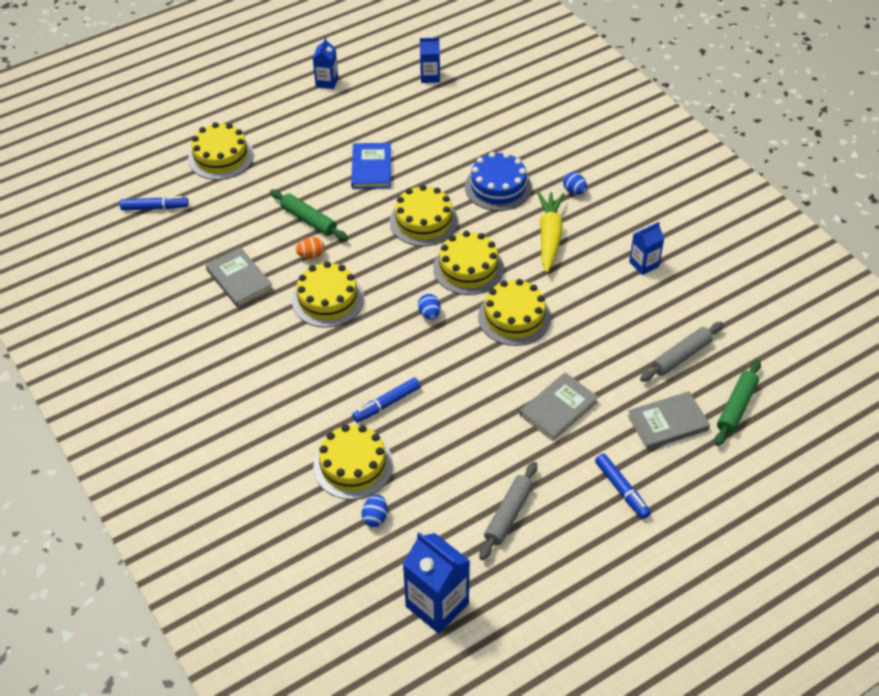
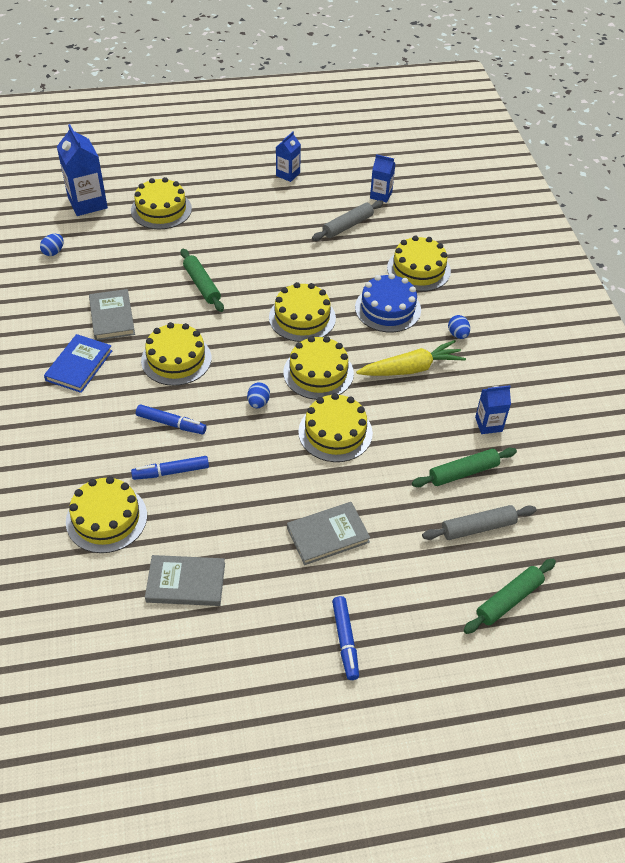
camera: 20 degrees right, 0 degrees up
blue marker [120,196,189,211] -> blue marker moved to [136,404,207,434]
orange egg [296,237,324,259] -> none
blue book [351,143,391,189] -> blue book moved to [44,334,113,393]
blue egg [362,494,387,527] -> blue egg moved to [40,234,64,256]
blue carton [403,532,470,634] -> blue carton moved to [57,124,108,216]
grey rolling pin [480,462,537,560] -> grey rolling pin moved to [312,200,383,241]
yellow carrot [537,191,565,273] -> yellow carrot turned 45 degrees clockwise [356,340,466,376]
grey book [628,391,710,450] -> grey book moved to [145,555,225,606]
none -> yellow cake [387,236,451,292]
none -> green rolling pin [412,448,517,487]

